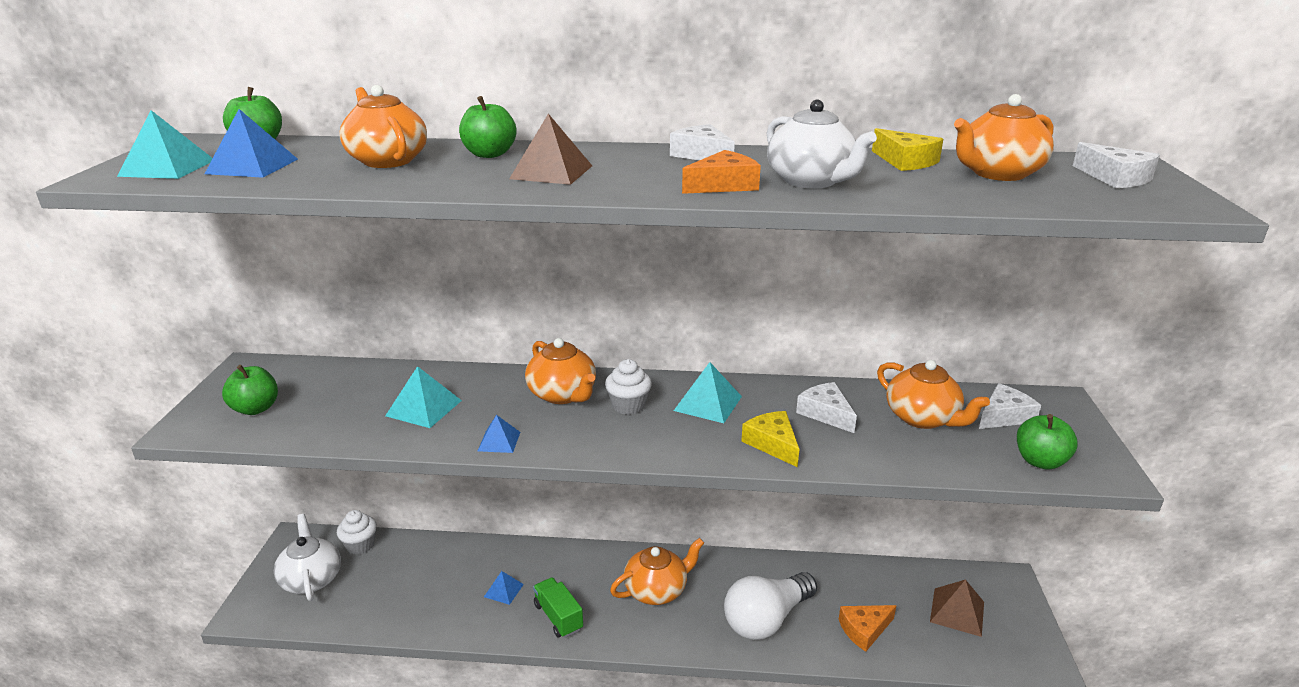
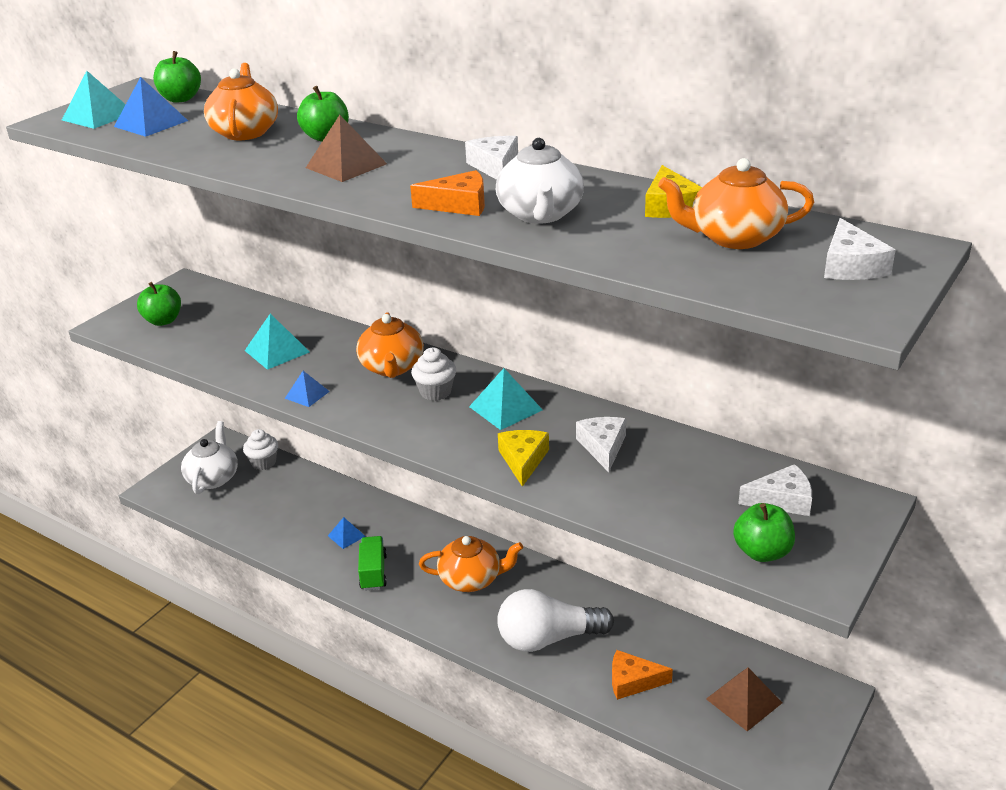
camera: 30 degrees right, 5 degrees up
orange teapot [877,360,990,429] -> none

